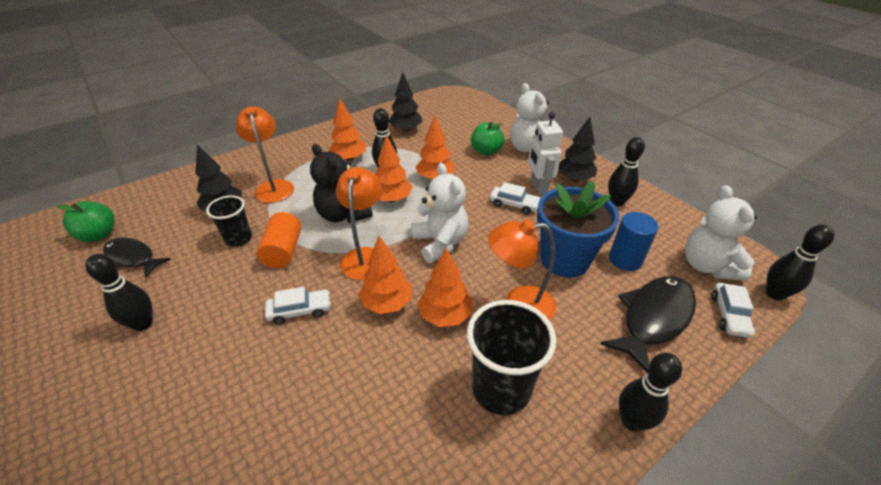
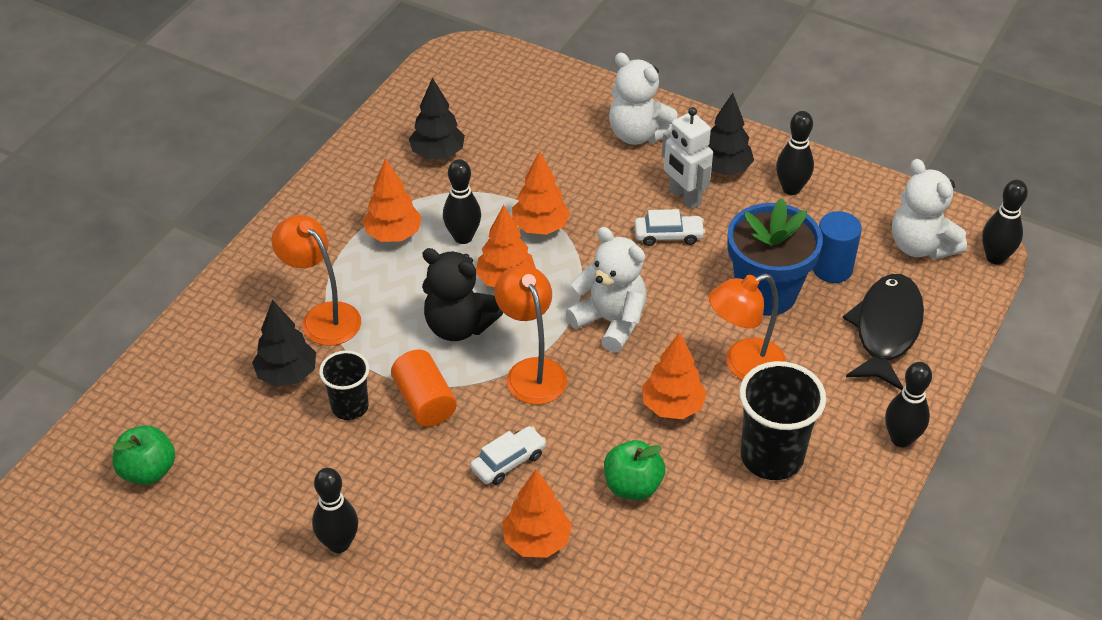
camera: 25 degrees left, 5 degrees up
black fish [103,238,171,278] -> none
orange tree [359,236,412,314] -> orange tree moved to [502,470,572,558]
green apple [471,122,504,155] -> green apple moved to [604,440,665,500]
white car [711,283,755,338] -> none

